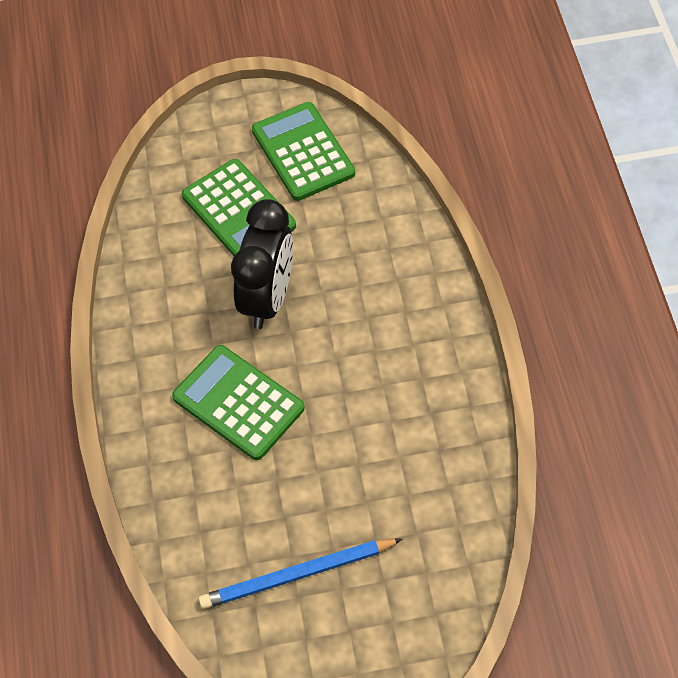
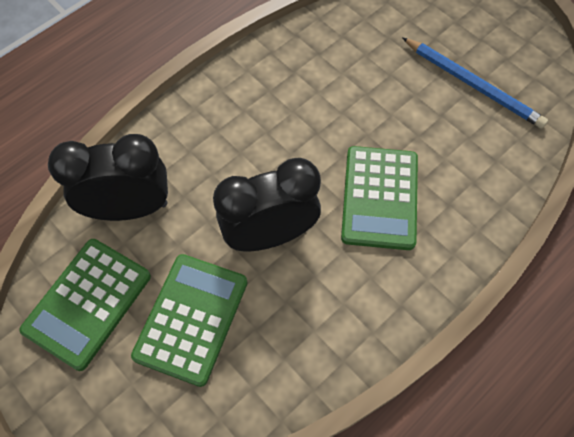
camera: 125 degrees left, 5 degrees up
none -> black clock [48,134,168,221]

